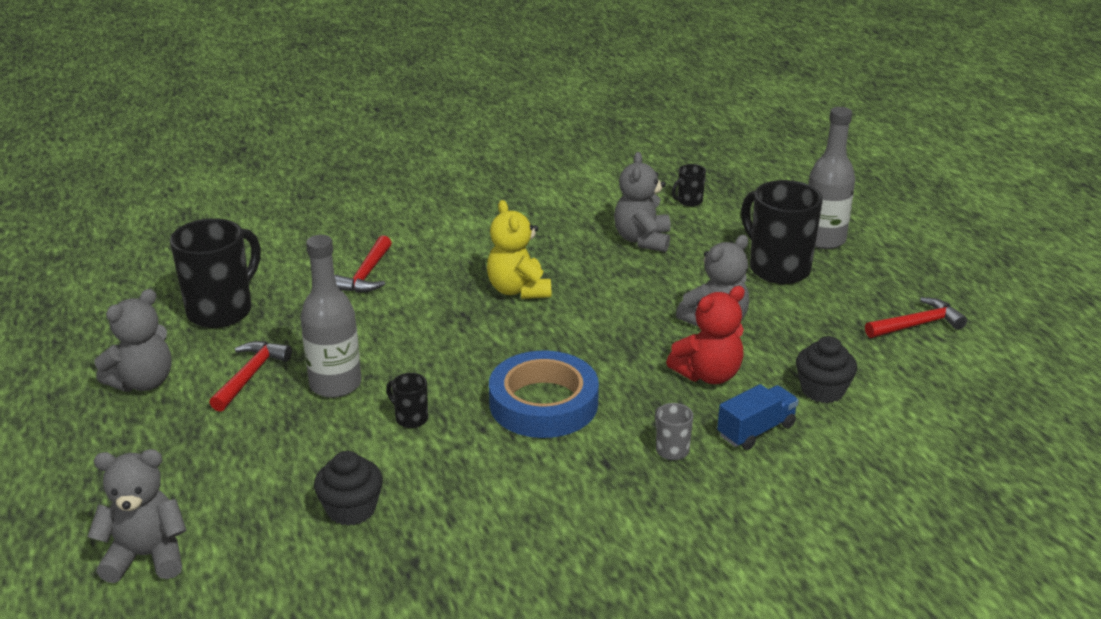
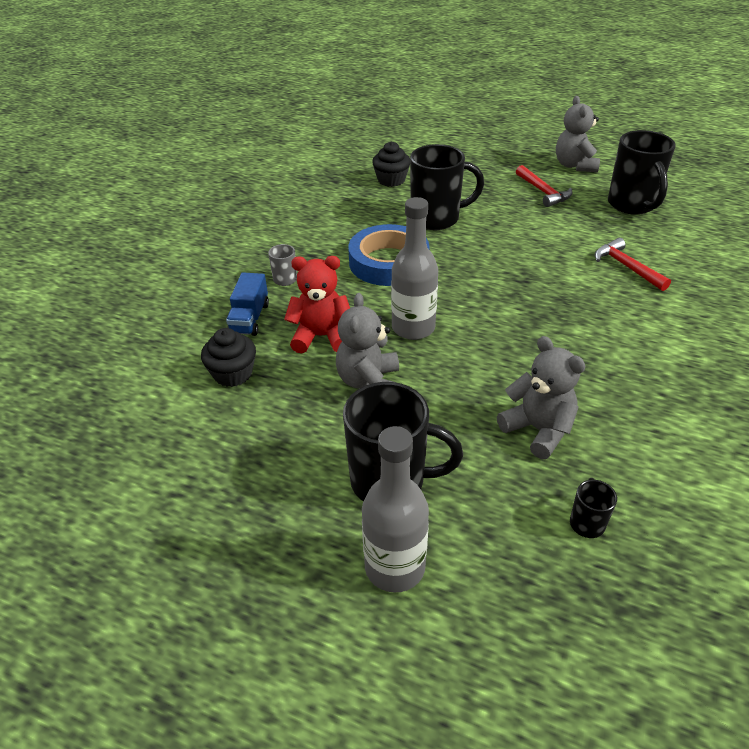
camera: 135 degrees right, 10 degrees up
grey teddy bear [88,449,187,583] -> none
grey bottle [301,235,361,398] -> grey bottle moved to [391,197,438,340]
black mug [386,373,428,428] -> black mug [410,144,484,230], size x2.21
yellow teddy bear [487,200,551,299] -> none
red teddy bear [666,286,745,384] -> red teddy bear turned 75 degrees clockwise [284,256,350,353]
red hammer [865,297,967,338] -> none

